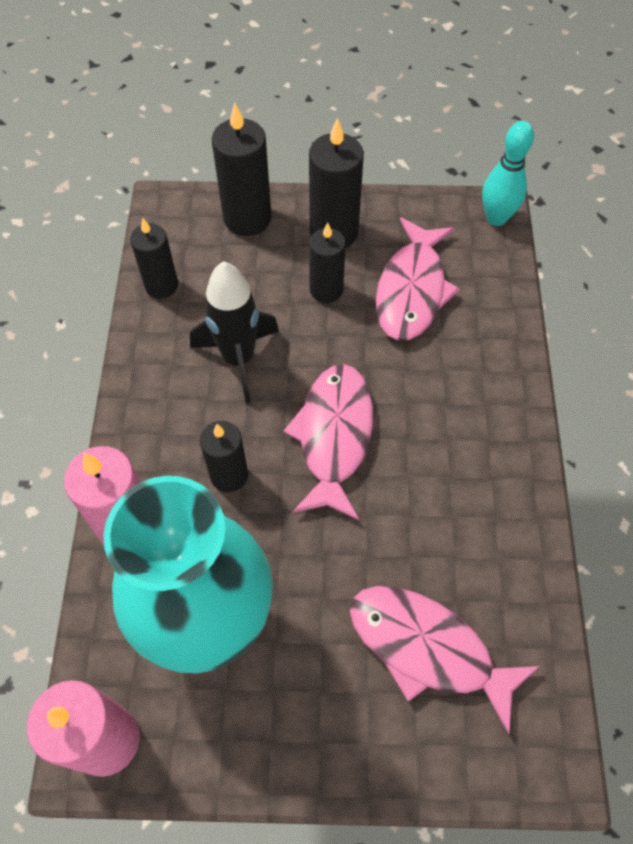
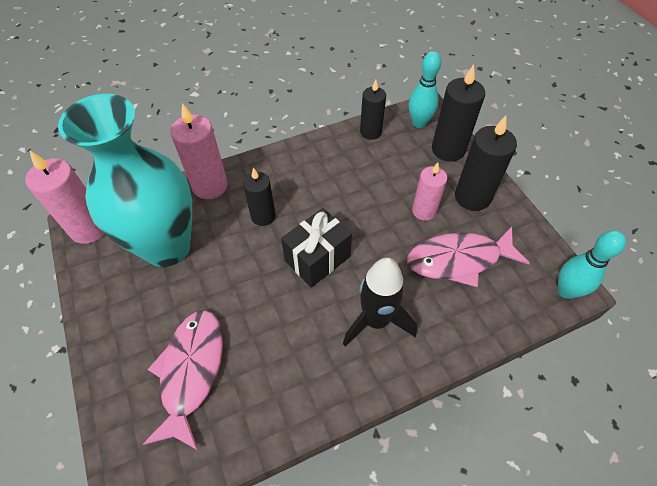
camera: 65 degrees right, 5 degrees down
black rocket [190,261,279,403] -> black rocket moved to [343,257,417,347]
pink fish [283,364,373,520] -> black gift [281,208,352,288]
black candle [309,222,346,303] -> pink candle [412,162,447,221]
none -> turquoise bowling pin [409,51,441,128]

